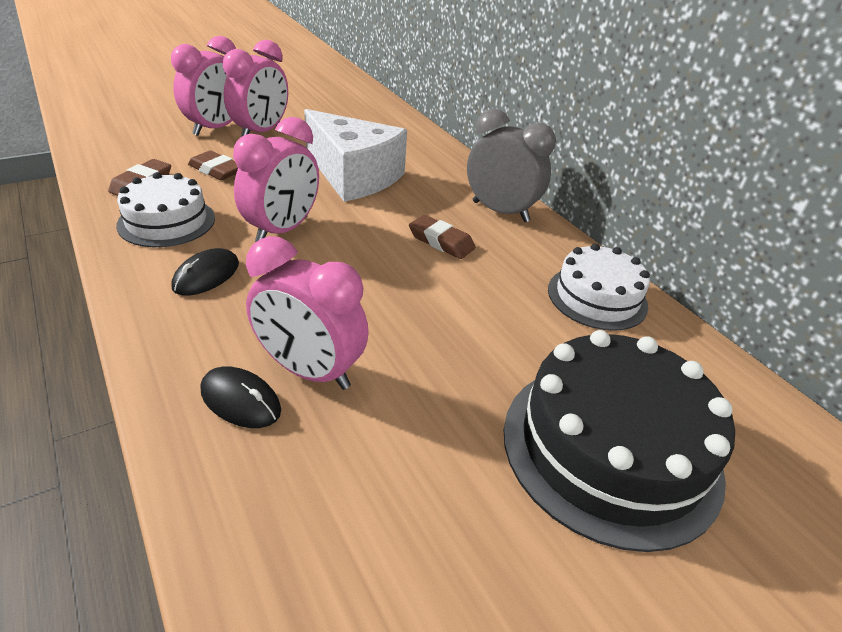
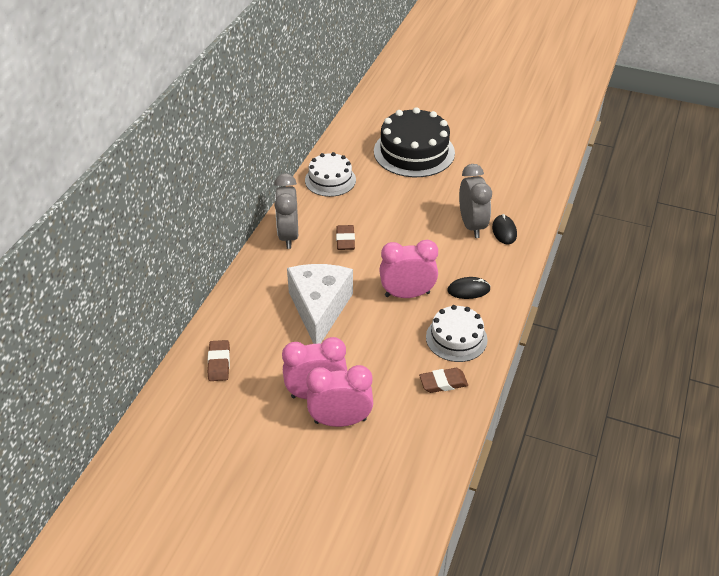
camera: 125 degrees left, 5 degrees up
brown eraser [188,151,238,180] -> brown eraser moved to [208,340,230,381]
pink clock [246,236,369,390] -> grey clock [459,164,492,238]

